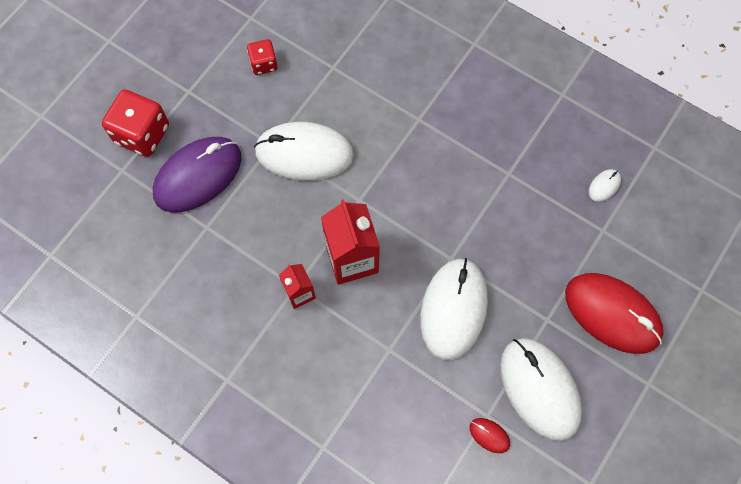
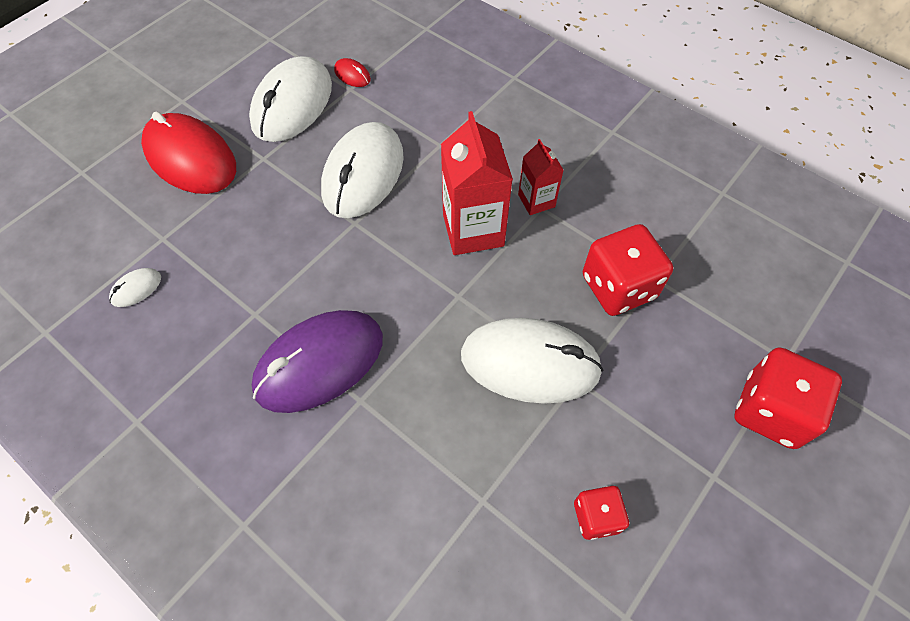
camera: 175 degrees left, 10 degrees down
purple mouse [153,137,241,213] -> purple mouse moved to [252,310,383,413]
white mouse [501,338,582,441] -> white mouse turned 45 degrees clockwise [249,56,332,142]
none -> red dice [583,224,673,316]

